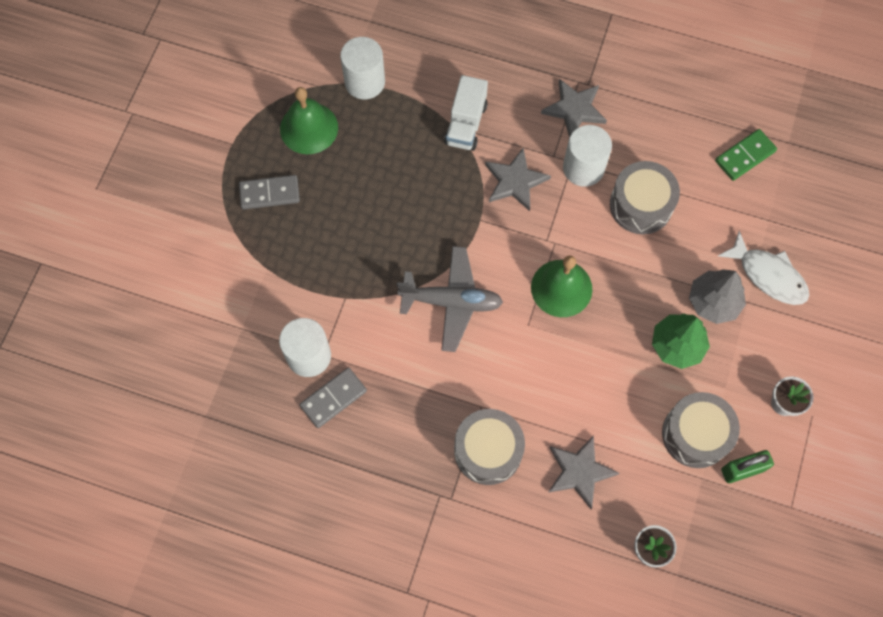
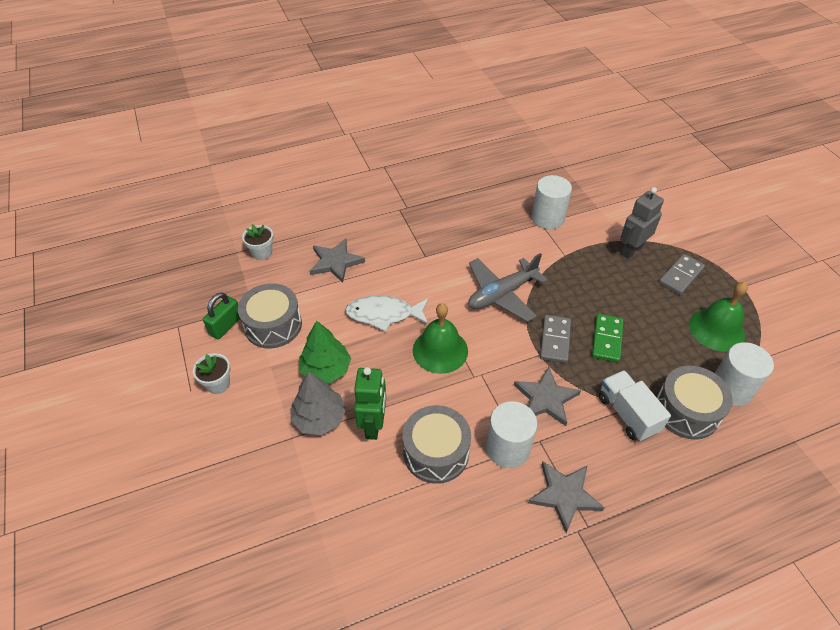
camera: 140 degrees right, 20 degrees down
grey domino [300,367,367,428] -> grey domino moved to [540,315,571,363]
grey drum [454,409,525,485] -> grey drum moved to [657,366,733,440]
green domino [715,129,777,181] -> green domino moved to [592,314,623,363]
white fish [718,231,809,305] -> white fish moved to [345,295,428,332]
none -> green robot [354,367,386,440]
none -> grey robot [620,187,664,259]

